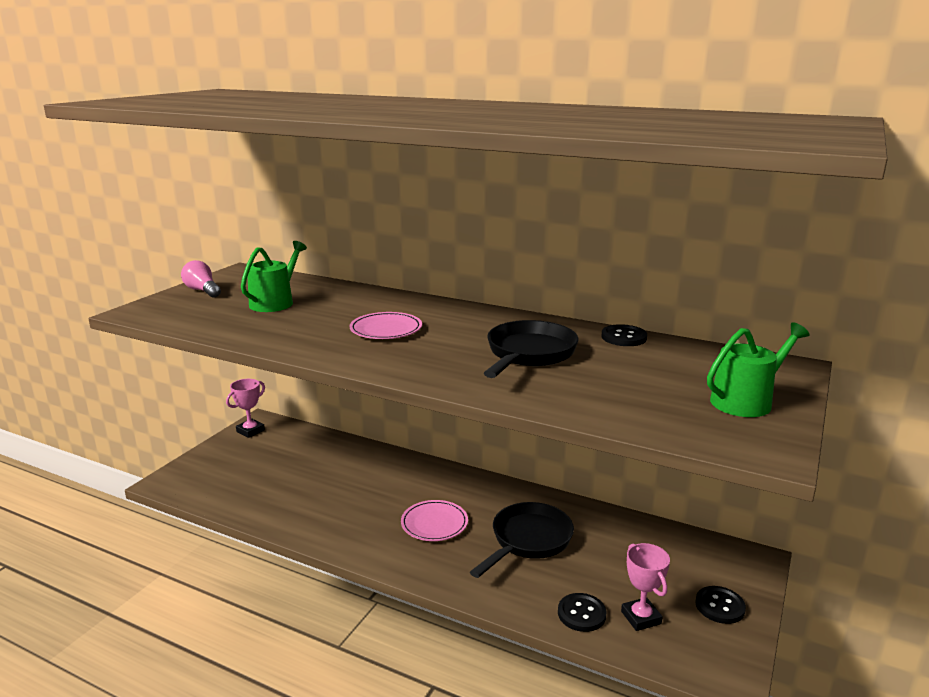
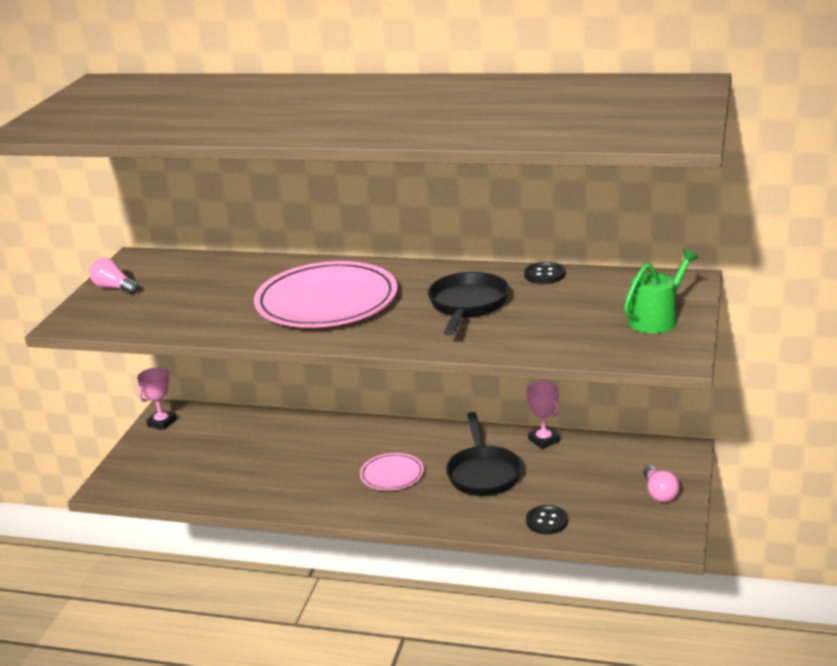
camera: 10 degrees left, 5 degrees up
green watering can [241,241,307,312] -> none
pink plate [349,312,422,339] -> pink plate [254,261,398,328], size x2.10
black pan [470,502,574,578] -> black pan turned 150 degrees clockwise [446,412,522,496]
pink trophy [621,543,670,631] -> pink trophy moved to [526,382,560,449]
black button [695,586,746,624] -> pink light bulb [643,465,680,502]

